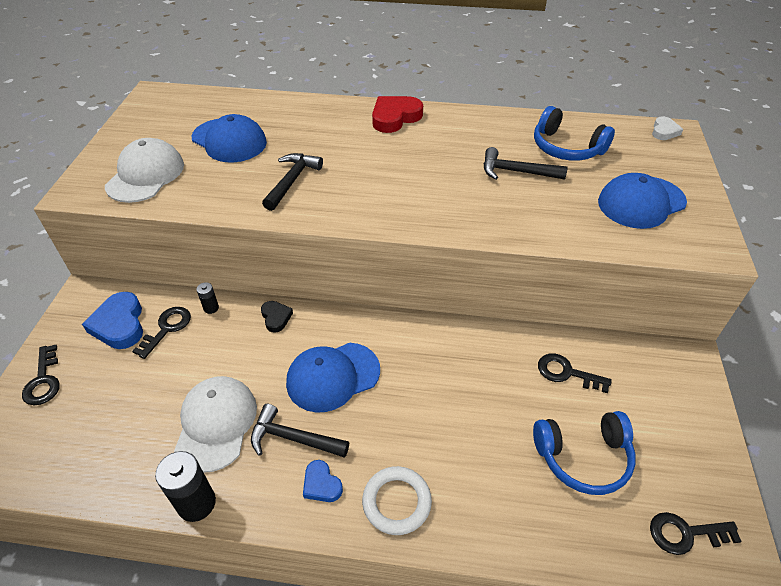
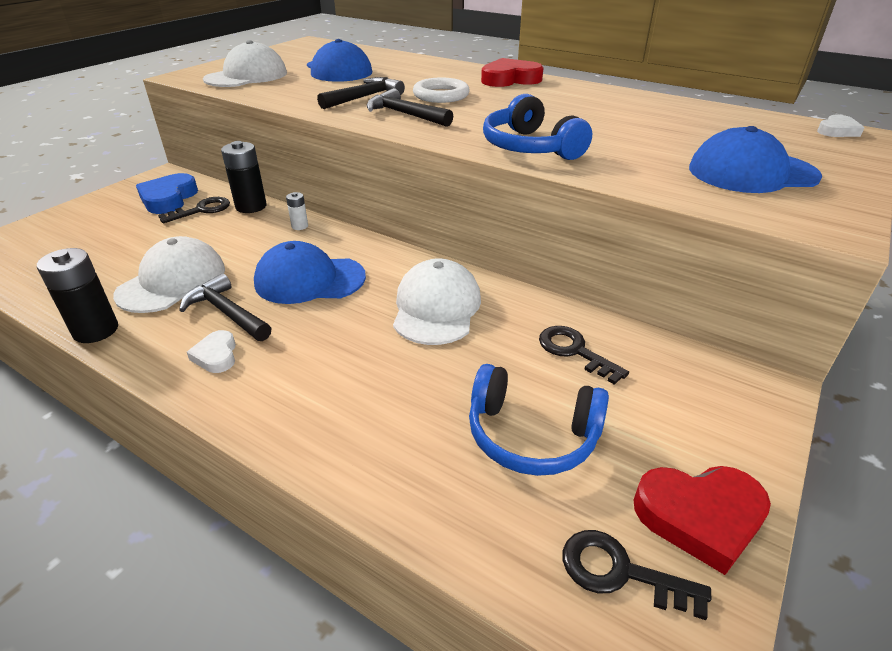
camera: 25 degrees right, 10 degrees down
black key [22,345,60,405] -> none
black battery [196,282,219,314] -> black battery [221,141,267,213], size x1.94
black heart [261,301,293,333] -> white battery [286,192,308,230]
blue heart [303,460,343,502] -> white heart [187,330,236,373]
white ring [362,466,432,535] -> white ring moved to [413,78,470,103]
black hammer [483,147,568,180] -> black hammer moved to [367,88,453,127]
blue headphones [534,106,615,161] -> blue headphones moved to [483,94,592,160]
none -> white cap [393,258,481,345]
none -> red heart [633,466,771,575]

